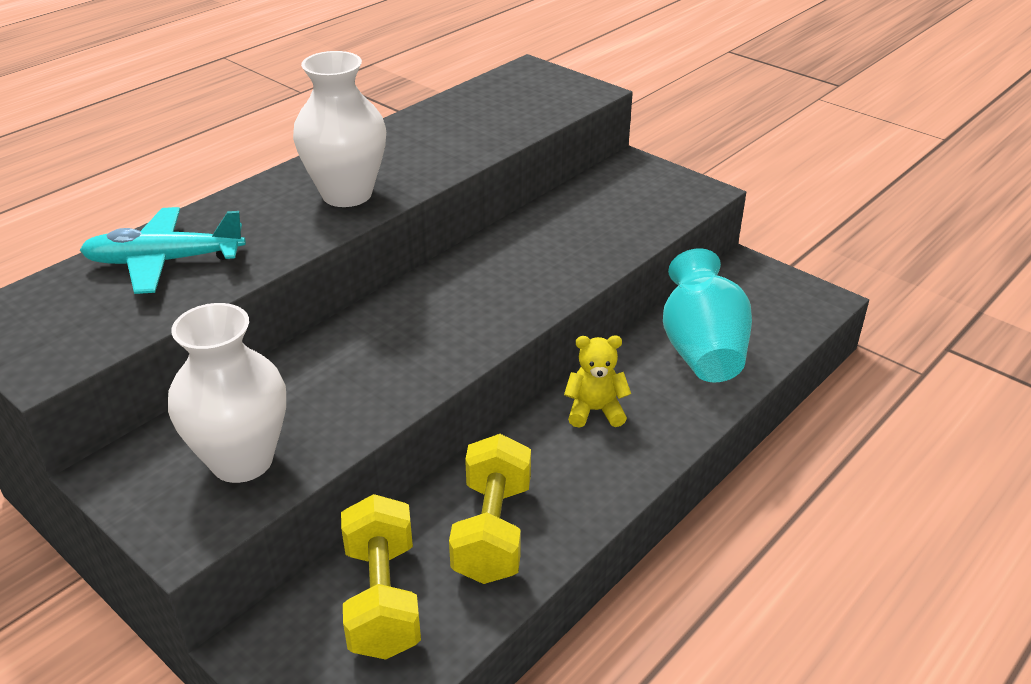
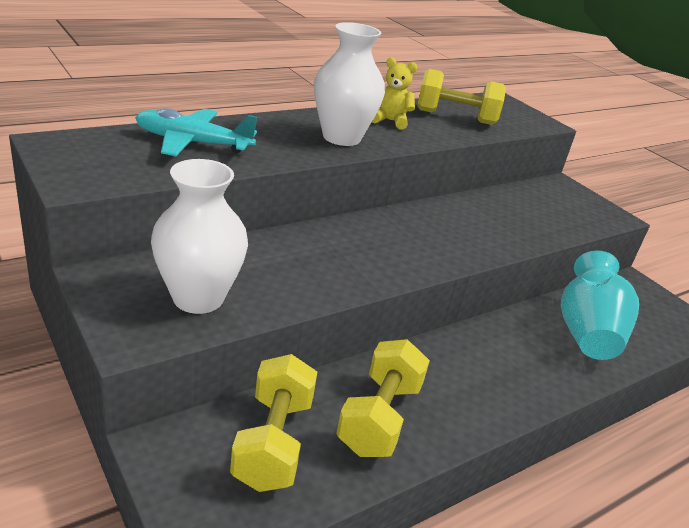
camera: 10 degrees right, 5 degrees down
yellow teddy bear [564,336,631,428] -> yellow teddy bear moved to [372,57,417,130]
none -> yellow dumbbell [417,69,506,125]

